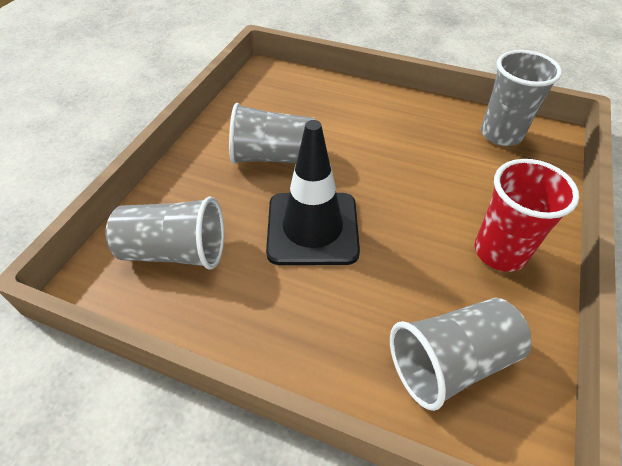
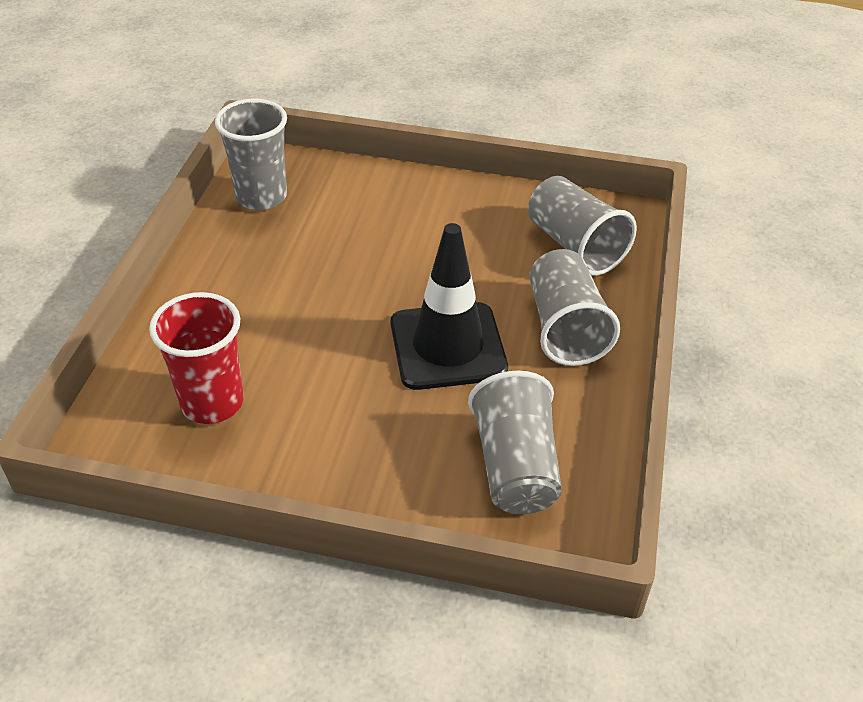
camera: 100 degrees left, 5 degrees down
grey cup [229,103,315,164] -> grey cup moved to [529,249,620,366]
red cup [474,159,579,272] -> red cup moved to [149,292,244,424]

